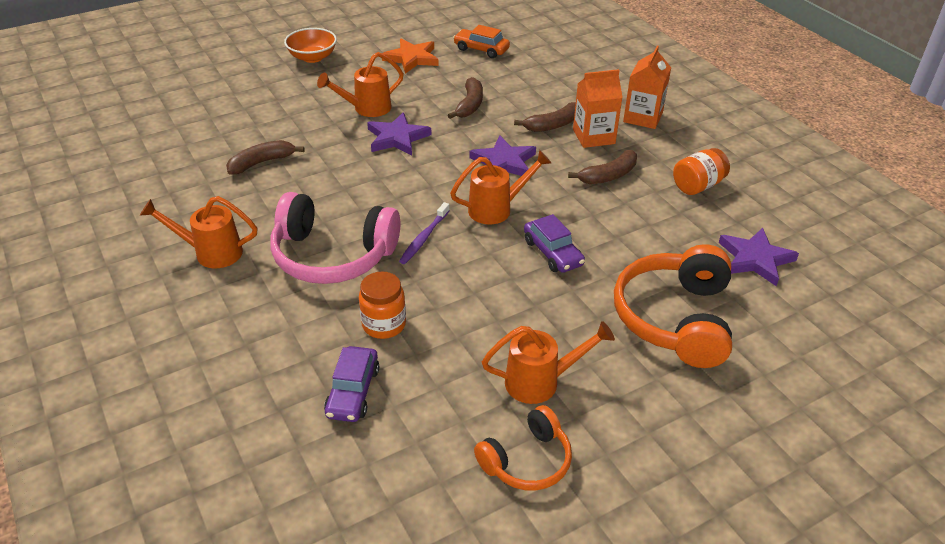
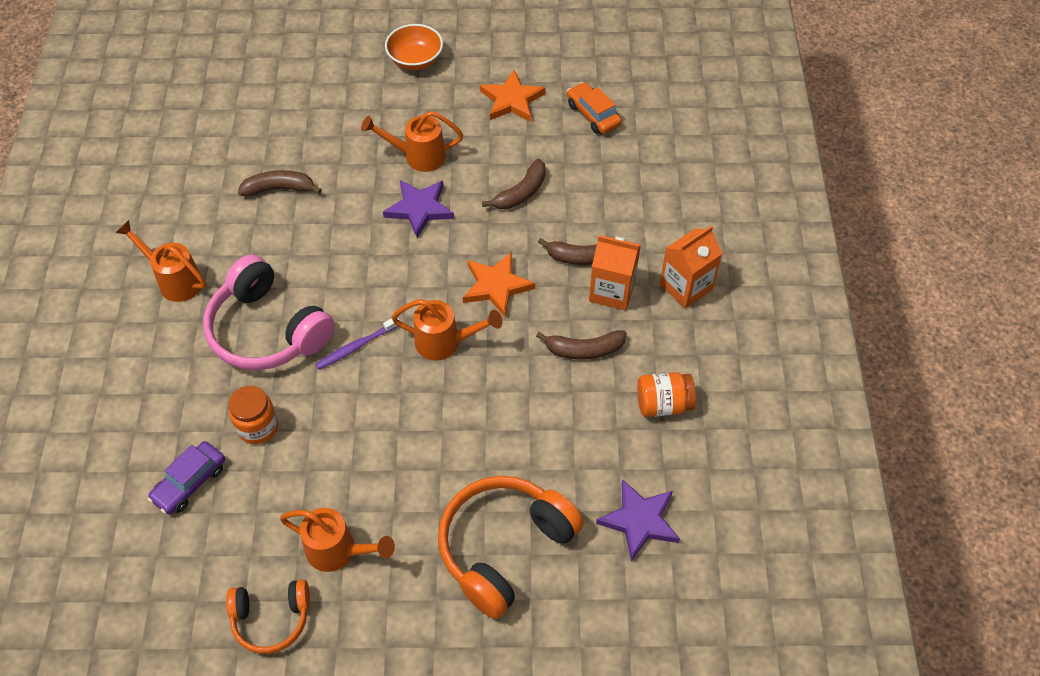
camera: 30 degrees right, 15 degrees up
purple star [469,135,536,176] -> orange star [462,252,535,317]
purple car [524,214,585,273] -> none

